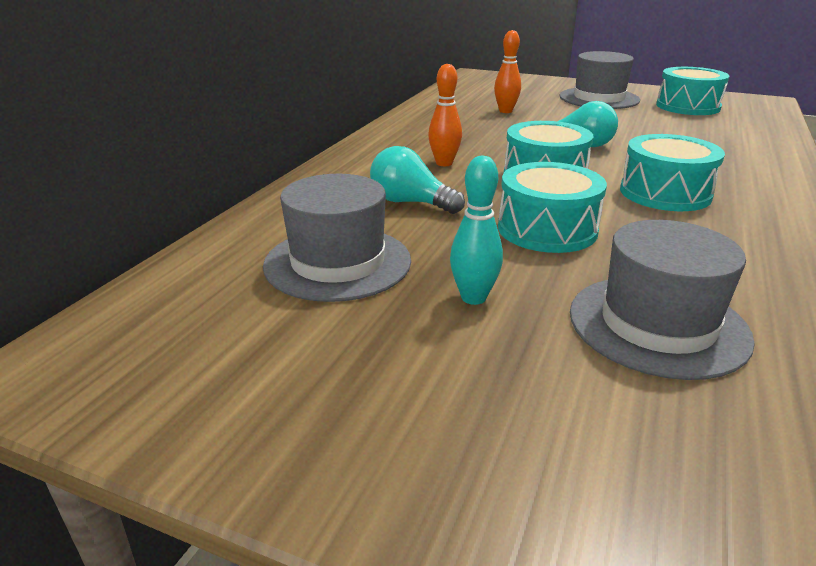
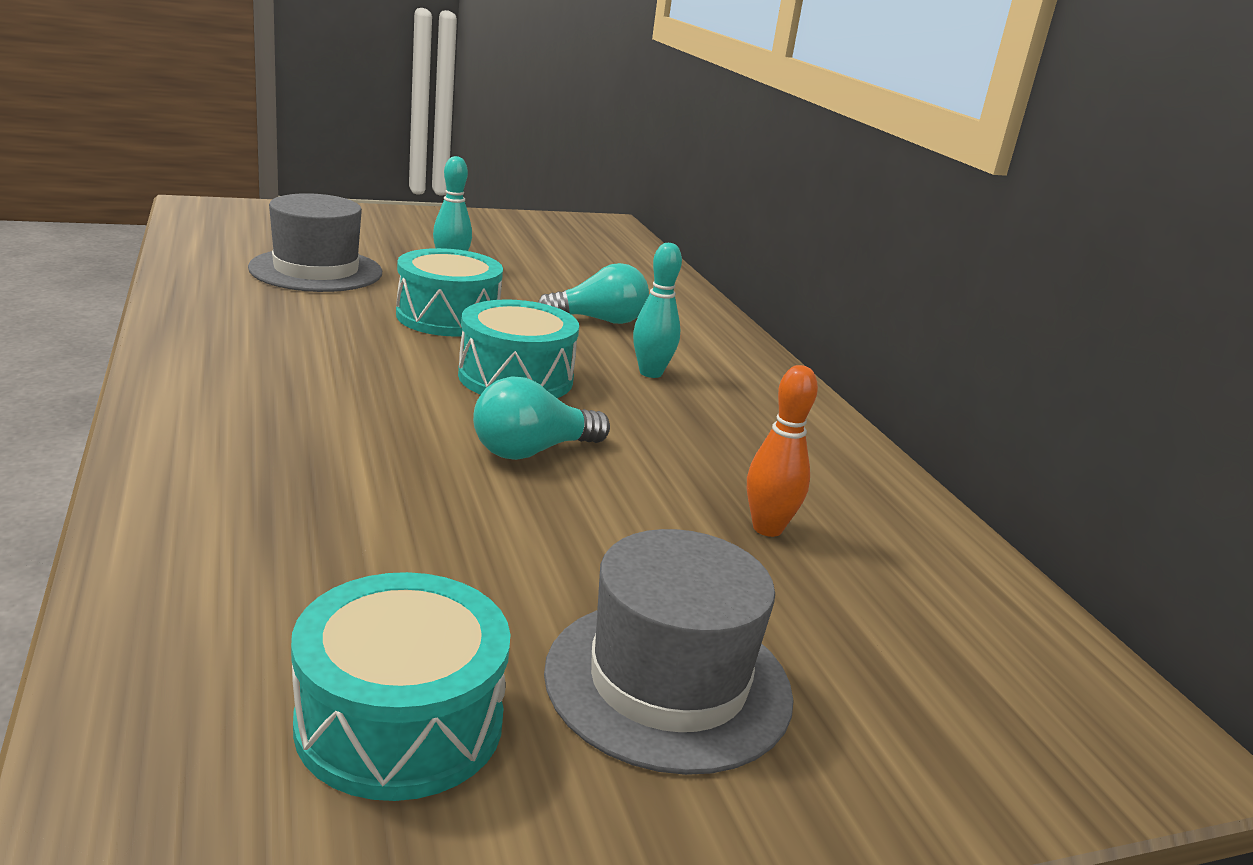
camera: 135 degrees right, 5 degrees down
grey hat [263,174,411,302] -> none
orange bowling pin [428,64,462,166] -> turquoise bowling pin [633,243,682,378]
turquoise drum [620,134,725,211] -> none

